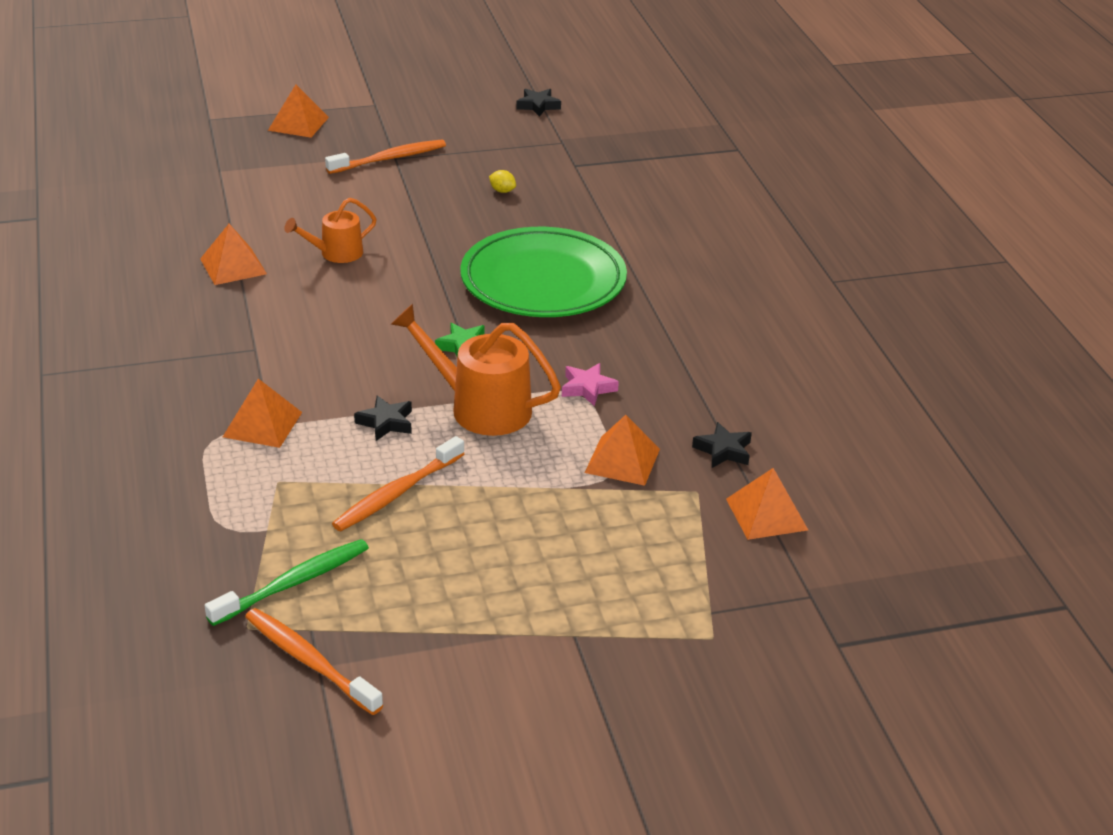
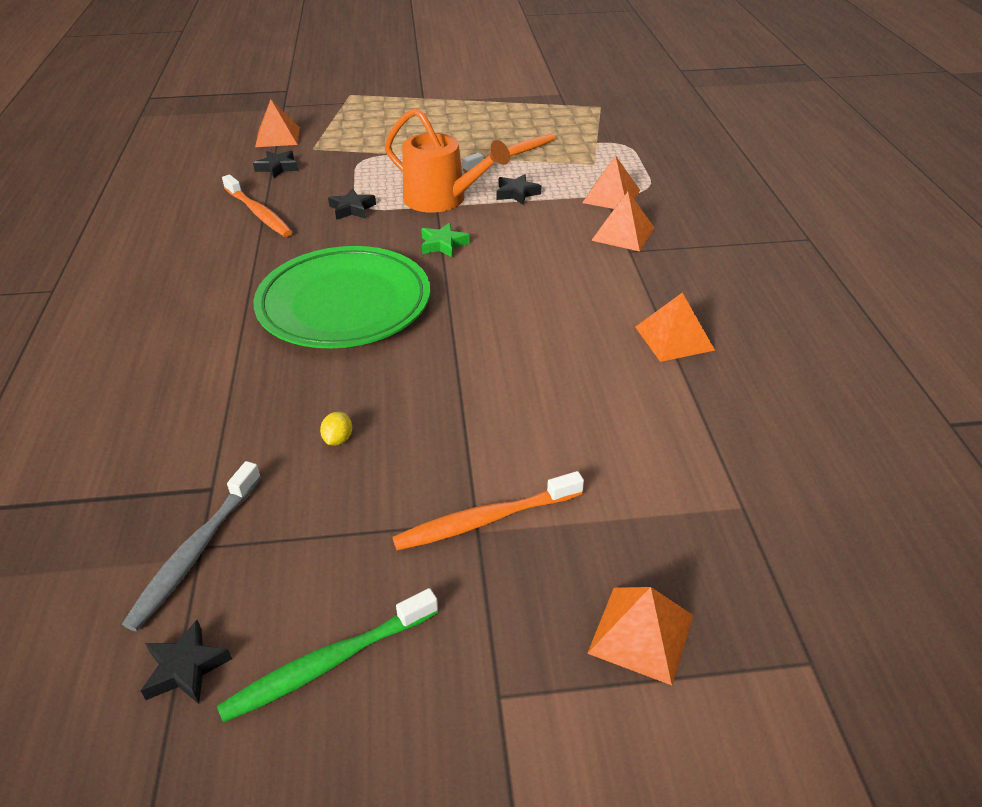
camera: 170 degrees left, 5 degrees up
green toothbrush [205,539,369,626] -> green toothbrush moved to [217,588,438,723]
orange toothbrush [245,608,383,715] -> orange toothbrush moved to [222,174,293,237]
orange watering can [284,198,377,263] -> none
yellow lemon [489,170,516,193] -> yellow lemon turned 60 degrees clockwise [320,412,352,445]
pink star [562,363,619,406] -> black star [328,188,376,220]
orange pyramid [585,415,660,486] -> orange pyramid moved to [591,192,655,251]
none -> grey toothbrush [122,461,261,631]

